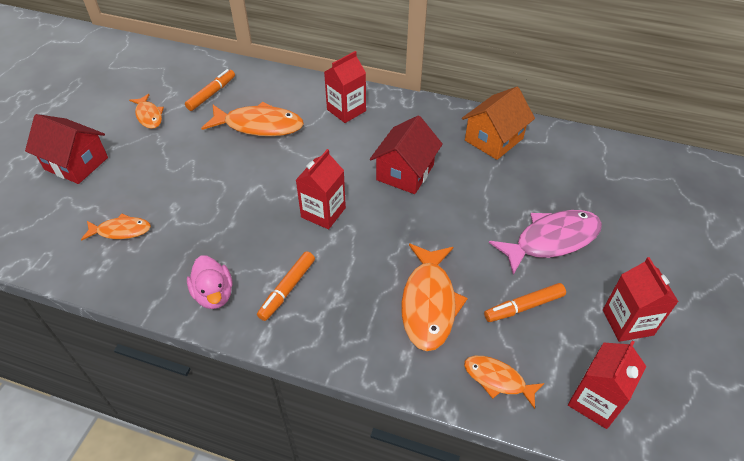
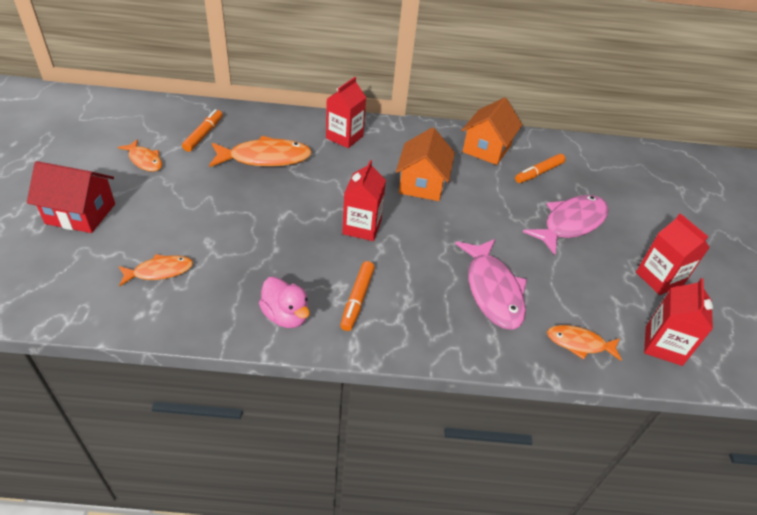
camera: 20 degrees left, 5 degrees down
red house [370,115,443,194] -> orange house [396,127,455,201]
orange fish [401,244,468,351] -> pink fish [455,239,527,330]
orange marker [484,283,566,322] -> orange marker moved to [515,154,566,183]

